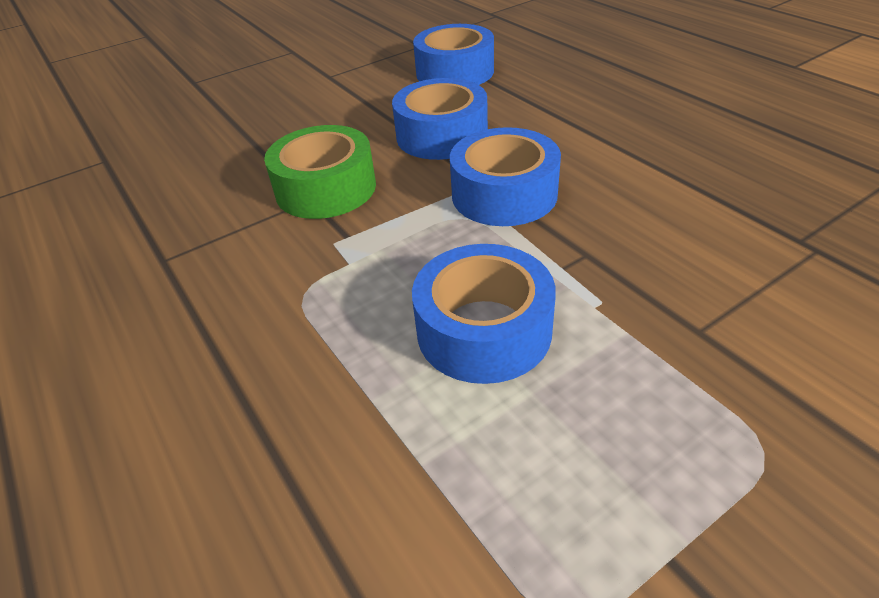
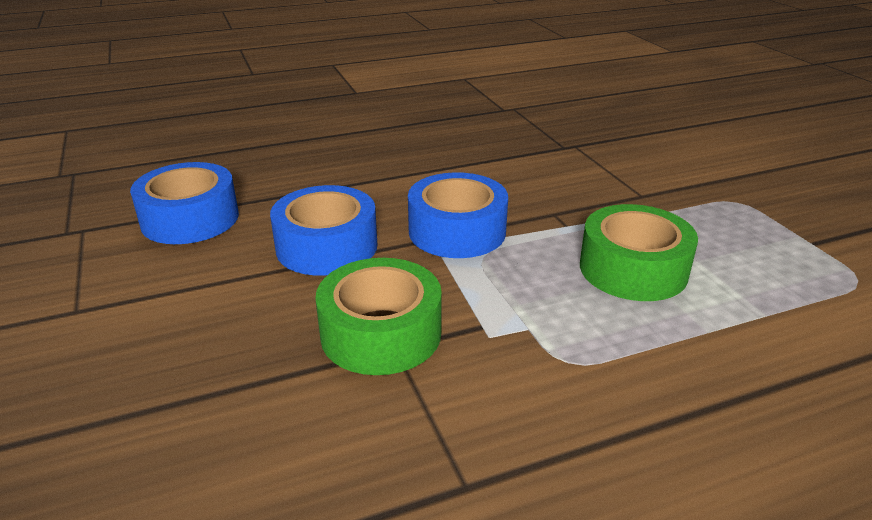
camera: 80 degrees left, 10 degrees down
blue tape [412,244,556,384] -> green tape [580,204,698,301]

